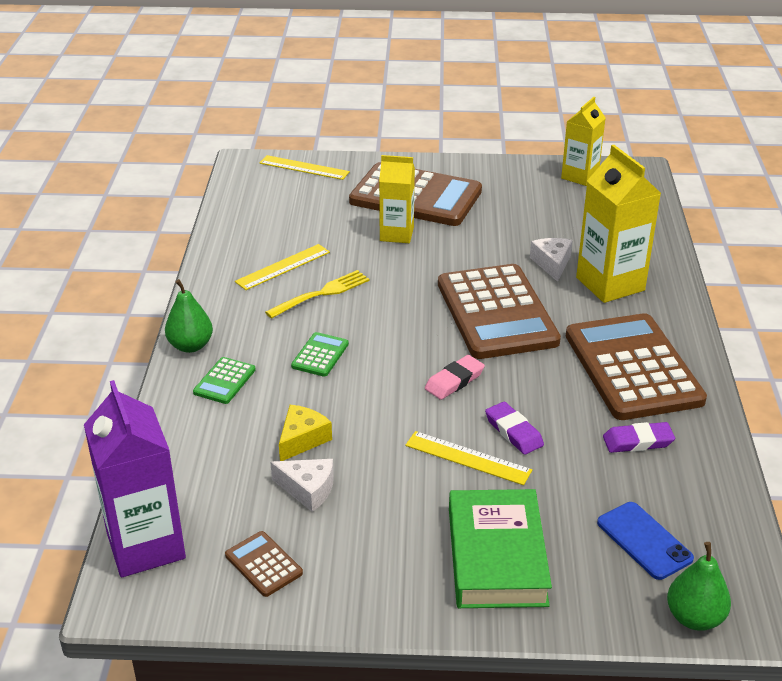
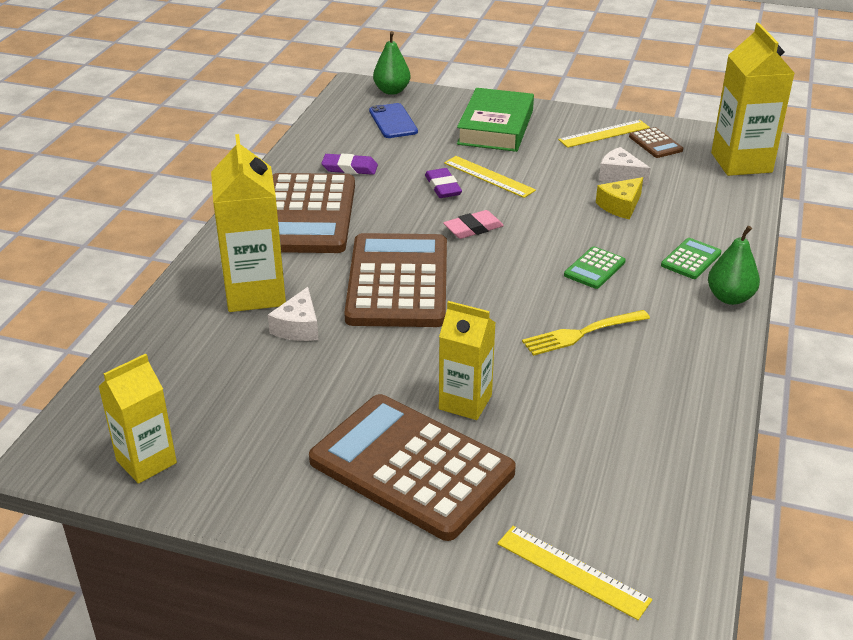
camera: 165 degrees left, 0 degrees up
purple carton [84,380,186,578] -> yellow carton [711,23,795,176]
yellow ruler [235,244,330,290] -> yellow ruler moved to [558,120,650,148]

